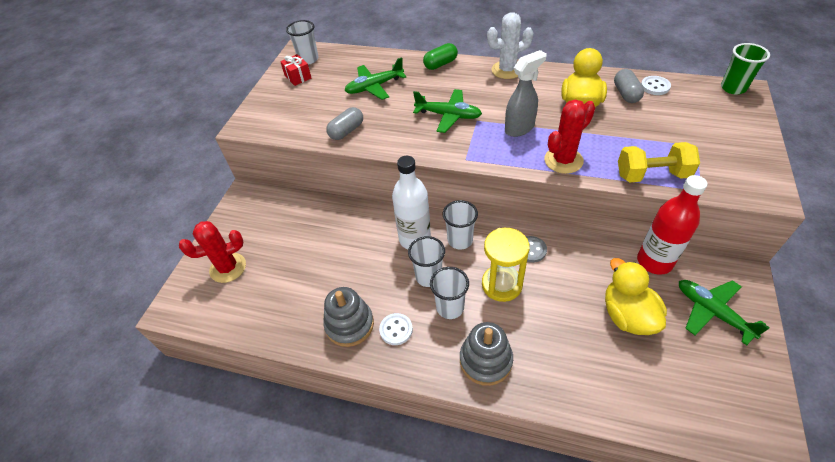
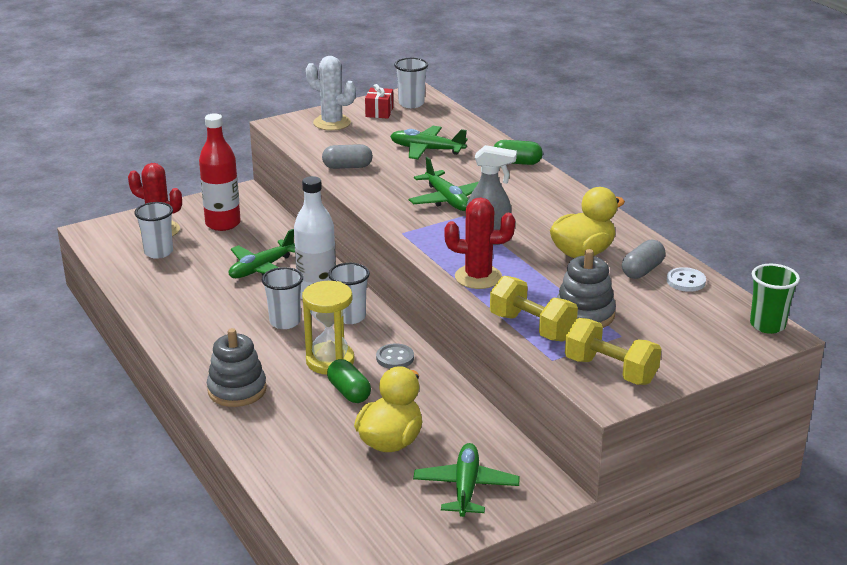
camera: 40 degrees right, 20 degrees down
grey stacking toy [323,287,374,347] -> grey stacking toy moved to [557,249,616,328]
white button [379,313,413,345] -> none
white cup [430,267,469,319] -> white cup moved to [134,202,173,259]
white cactus [487,12,533,79] -> white cactus moved to [306,56,356,130]
red bottle [637,175,707,275] -> red bottle moved to [199,113,241,231]
none -> green plane [229,229,295,278]
none -> green capsule [327,359,371,403]
none -> yellow dumbbell [565,318,661,385]

